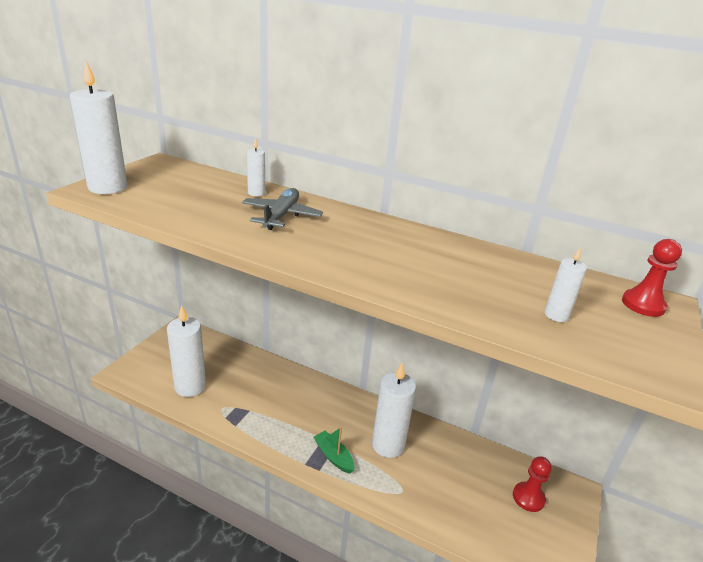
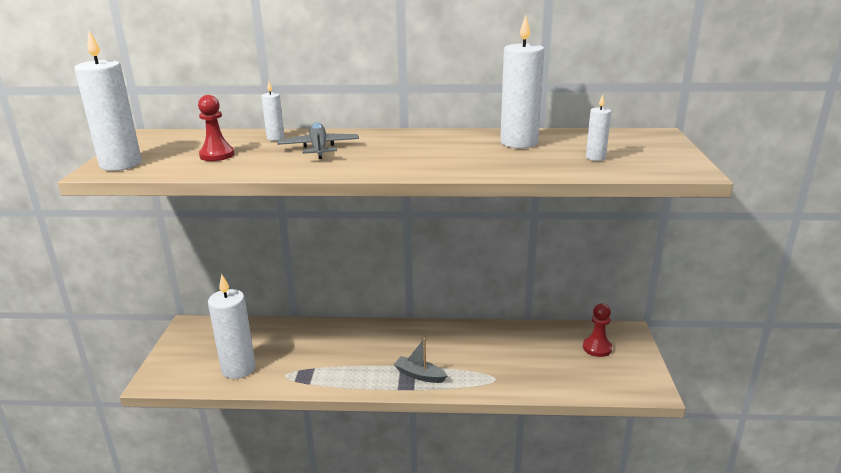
camera: 20 degrees left, 5 degrees down
green boat [314,427,354,474] -> grey boat [394,338,447,383]
white candle [372,363,416,458] -> white candle moved to [500,15,544,148]
red pawn [622,239,682,317] -> red pawn moved to [198,95,235,161]

